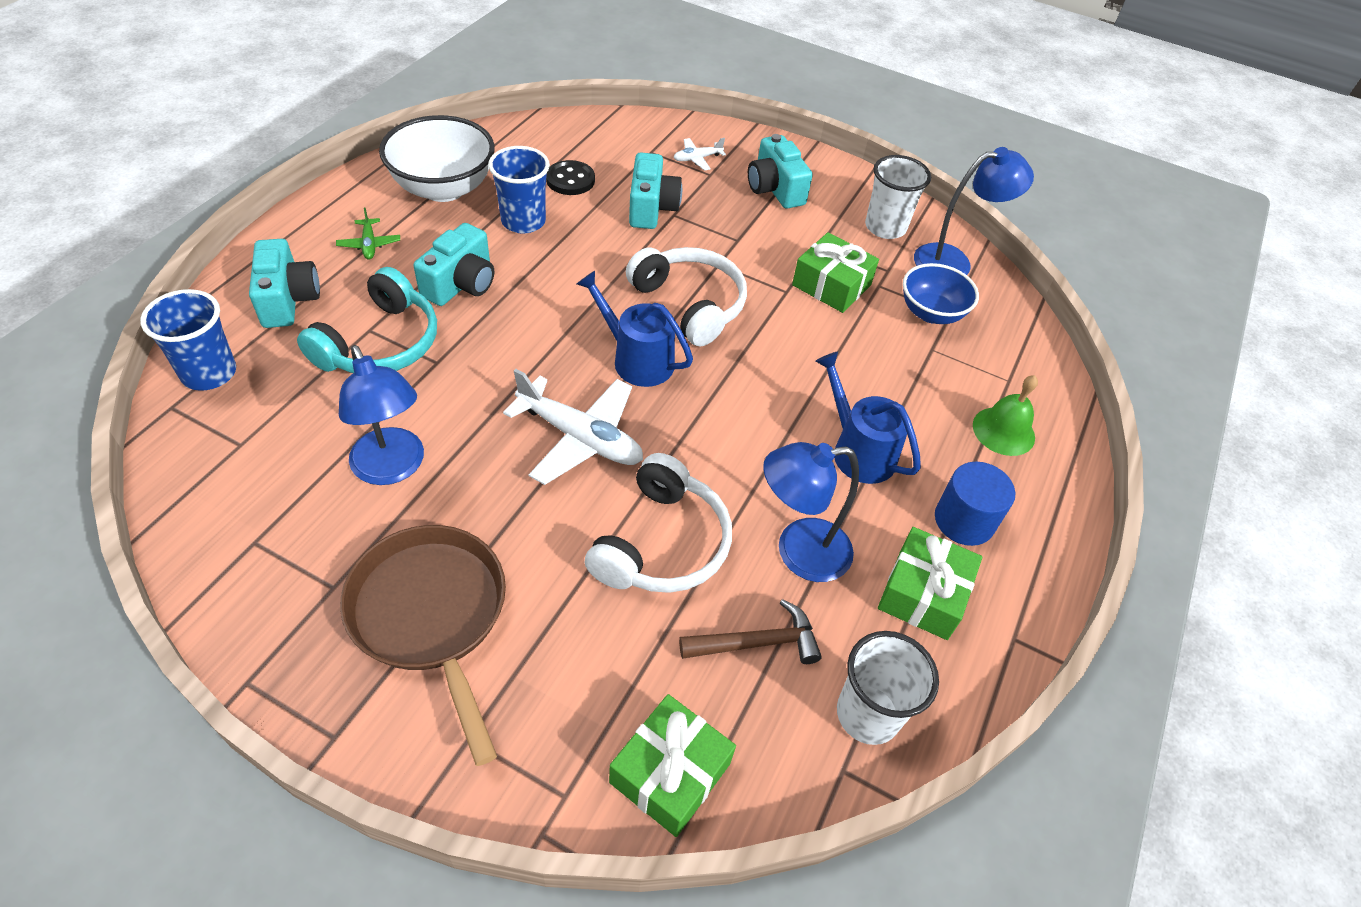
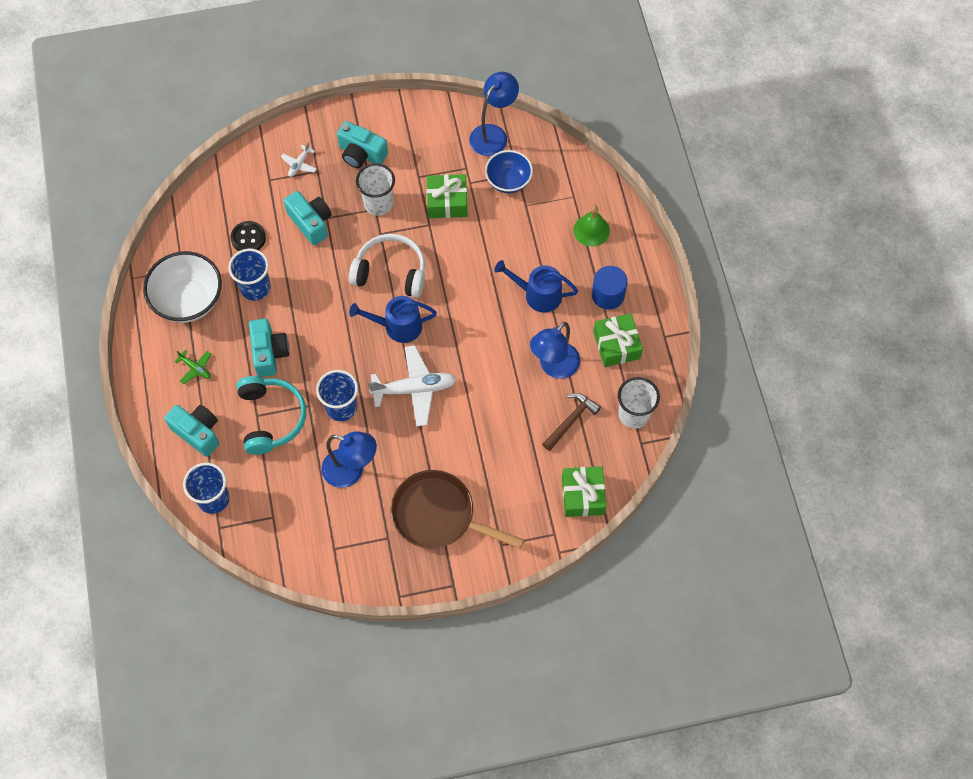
camera: 35 degrees left, 15 degrees up
white headphones [585,453,732,593] -> none
white cup [865,155,931,239] -> white cup moved to [356,163,395,216]
none -> blue cup [316,370,358,421]

